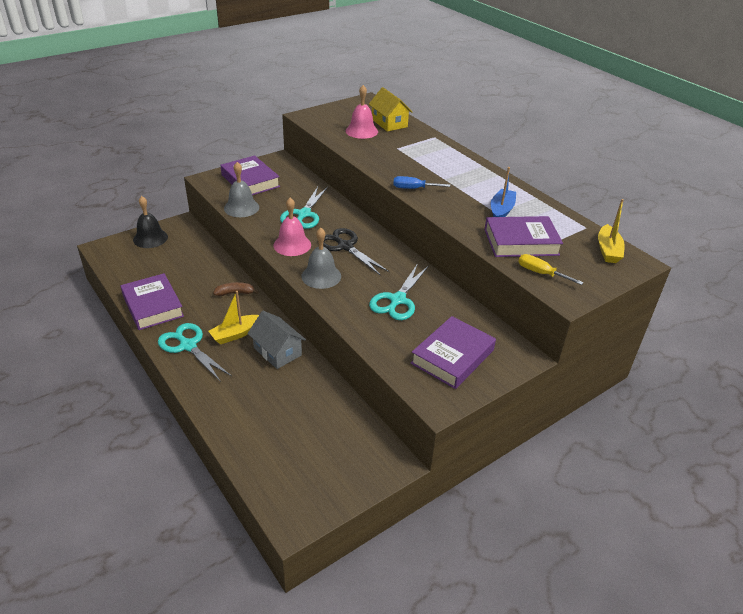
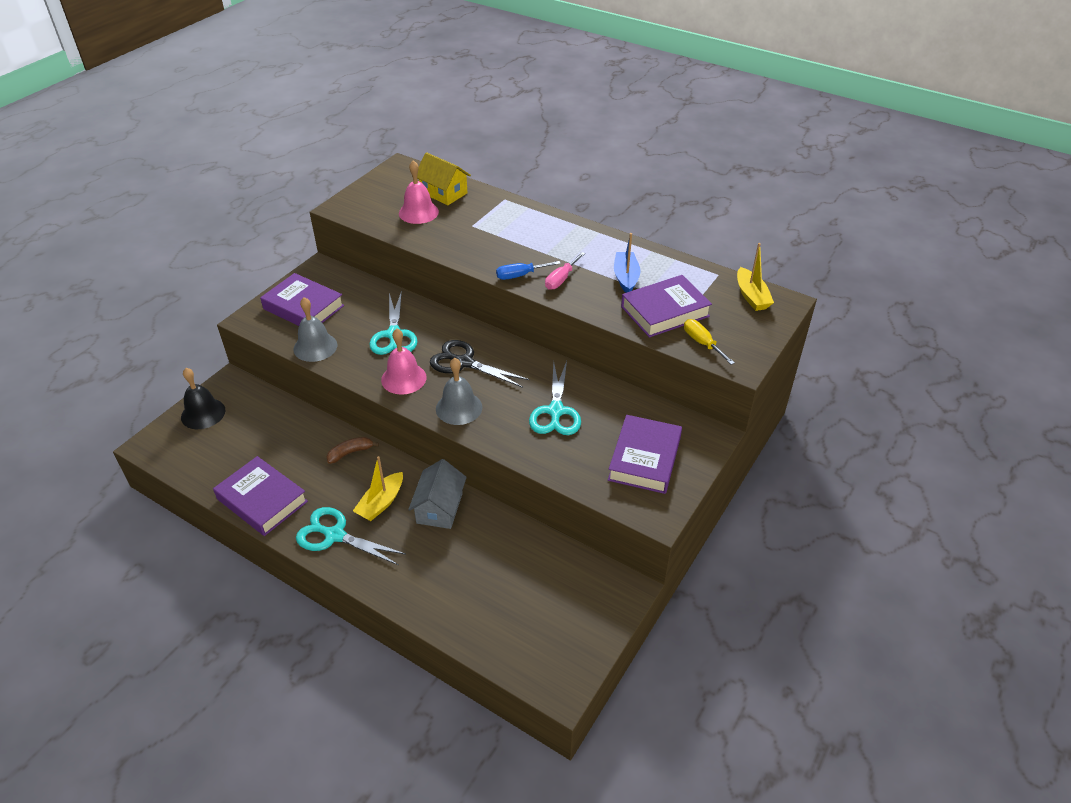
camera: 20 degrees left, 5 degrees up
grey house [247,311,306,369] -> grey house turned 75 degrees clockwise [408,459,467,529]
yellow screwdriver [518,254,584,285] -> yellow screwdriver turned 45 degrees clockwise [684,319,735,365]
none -> pink screwdriver [545,252,585,290]

